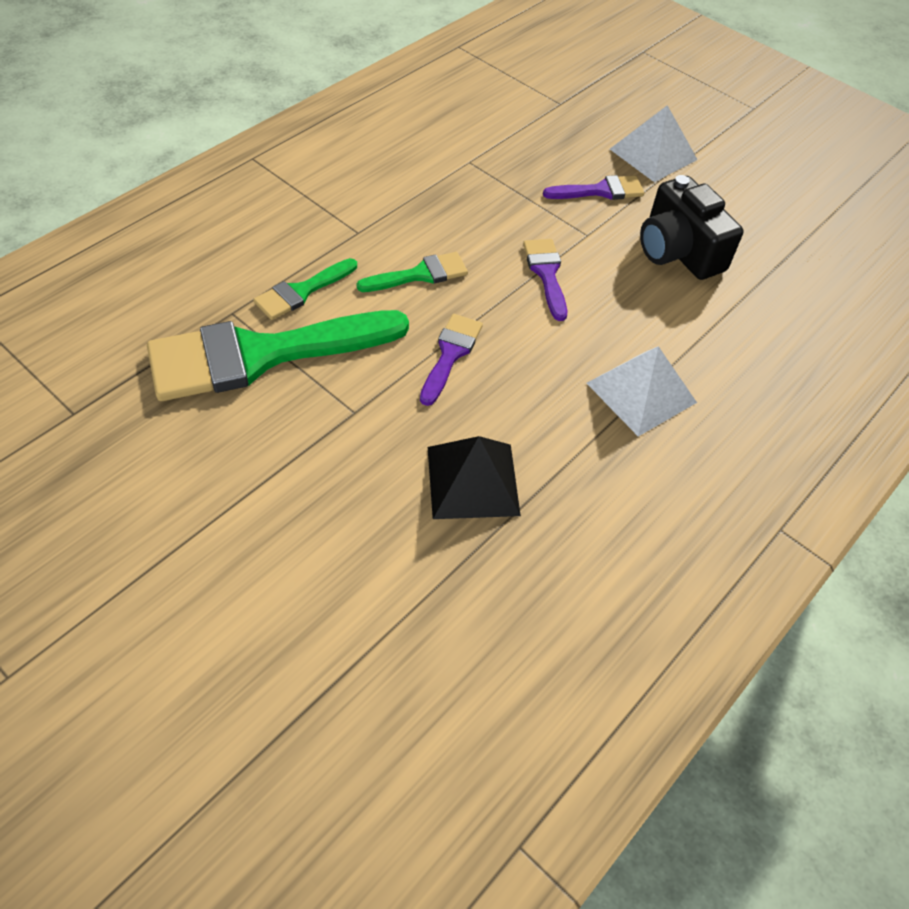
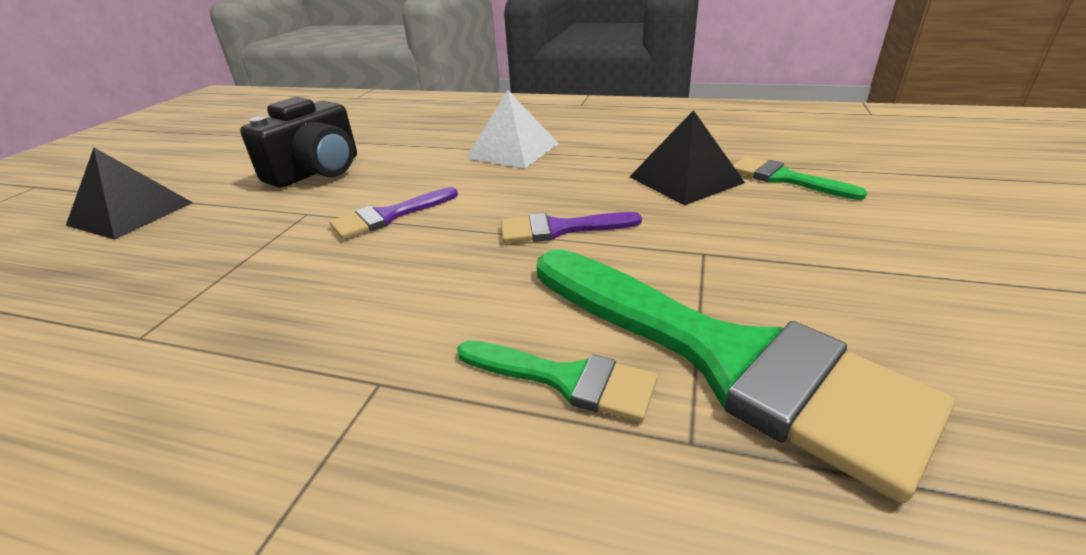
camera: 110 degrees left, 20 degrees down
green brush [357,252,468,292] -> green brush moved to [733,156,868,200]
purple brush [543,175,644,200] -> none
white pyramid [610,105,698,182] -> black pyramid [66,148,193,240]

